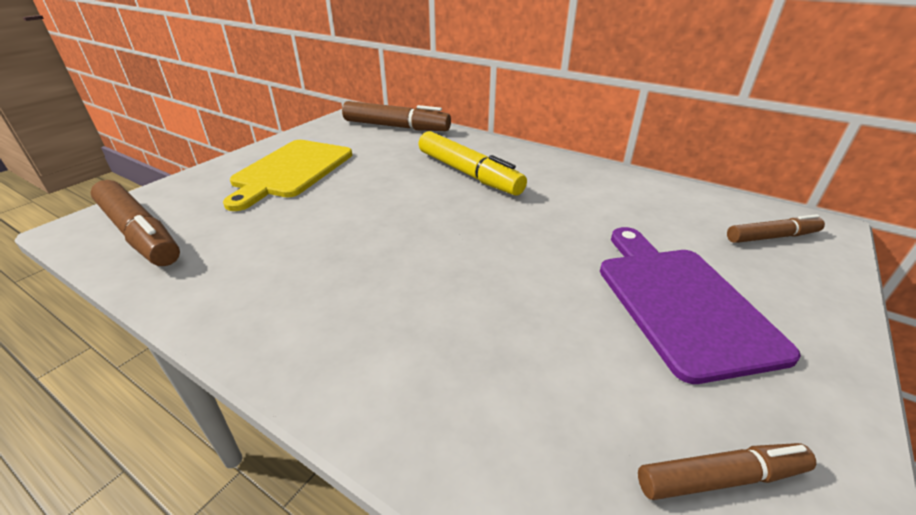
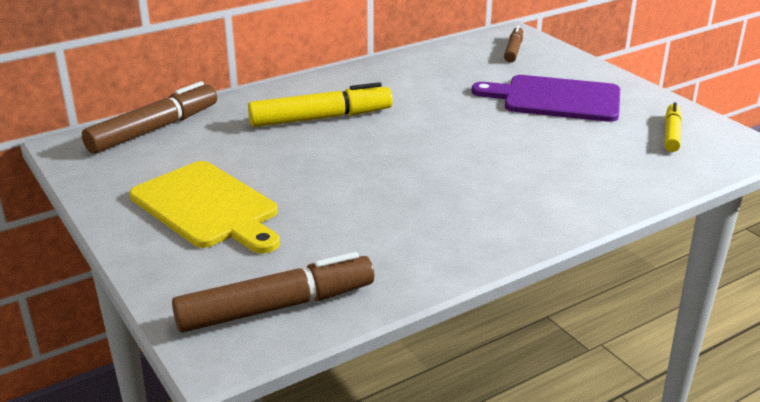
camera: 65 degrees left, 5 degrees down
brown marker [638,443,816,500] -> yellow marker [664,102,682,152]

